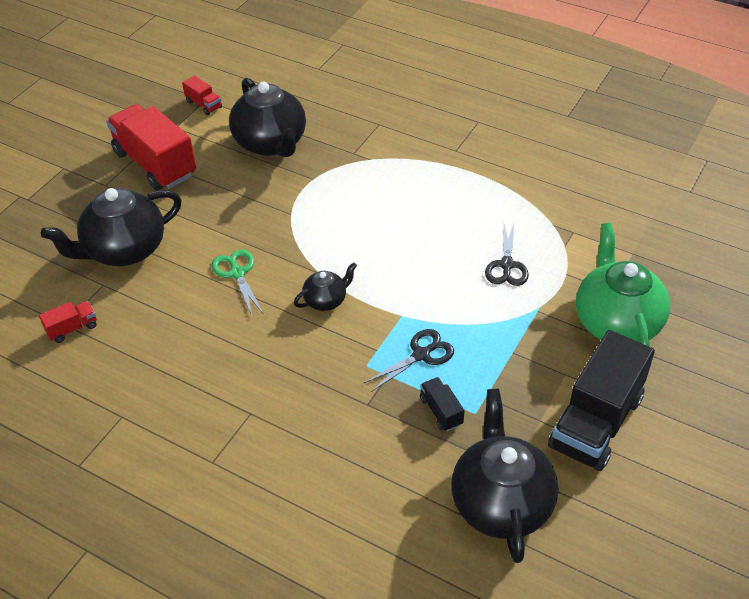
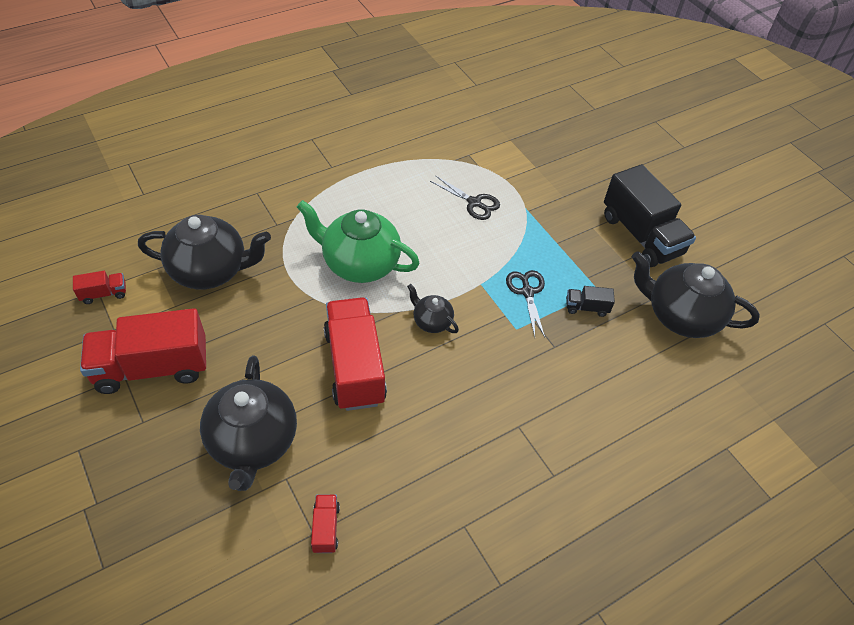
camera: 65 degrees left, 5 degrees up
green scissors [212,250,264,315] -> red truck [324,297,387,411]
black teapot [294,262,357,311] -> black teapot turned 45 degrees counterclockwise [407,284,459,333]
green teapot [576,223,670,347] -> green teapot moved to [297,200,420,283]

